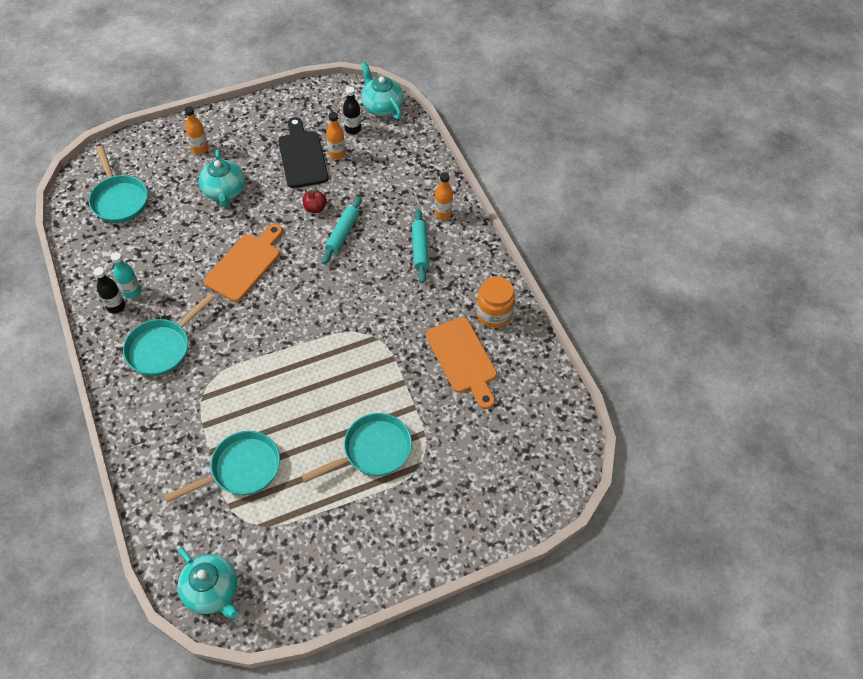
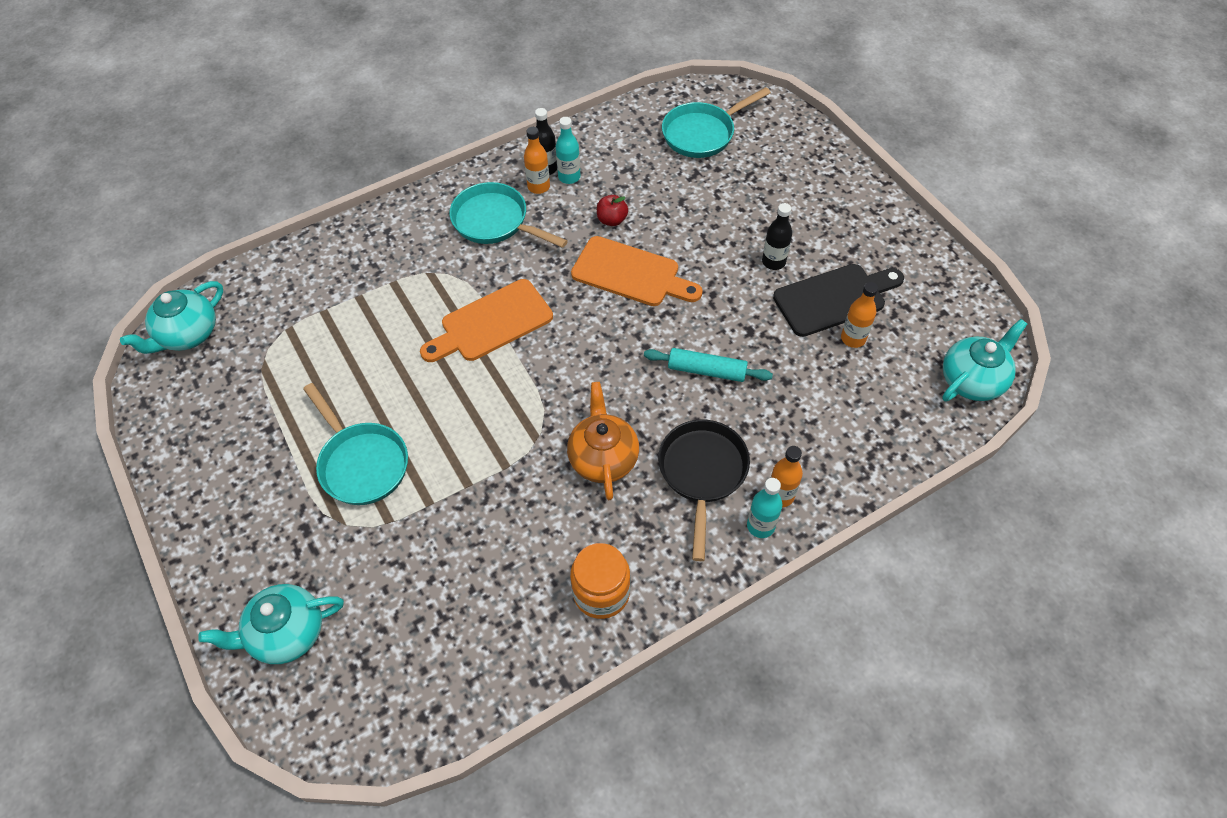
camera: 85 degrees right, 0 degrees up
turquoise pan [164,431,280,503] -> none
orange bottle [185,106,208,154] -> orange bottle moved to [524,127,550,194]
turquoise teapot [199,150,245,207] -> turquoise teapot moved to [198,584,344,664]
red apple [303,185,327,213] -> red apple moved to [597,195,628,226]
black bottle [343,87,361,134] -> black bottle moved to [762,203,792,270]
turquoise rolling pin [412,209,429,283] -> black pan [658,420,750,561]
orange cutting board [426,317,497,409] -> orange cutting board moved to [420,279,553,362]
none -> orange teapot [567,382,639,500]
none -> turquoise bottle [747,478,782,538]

